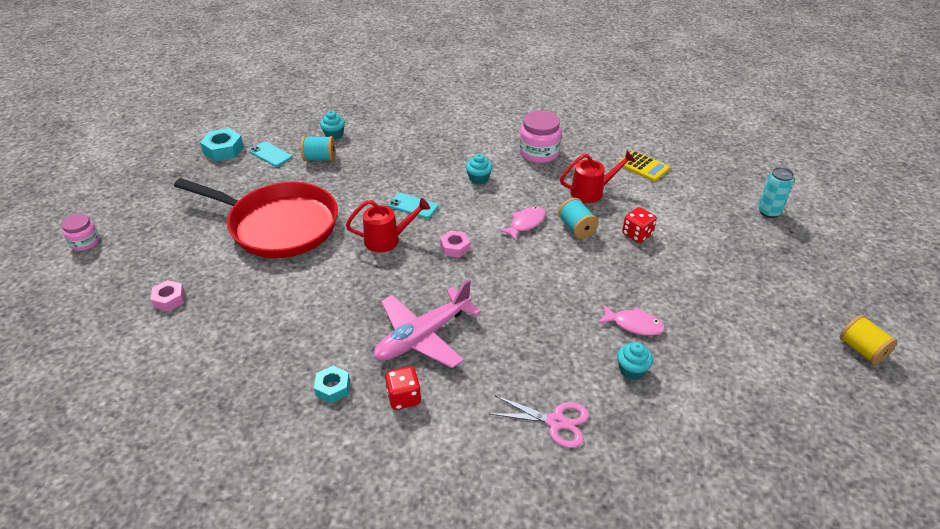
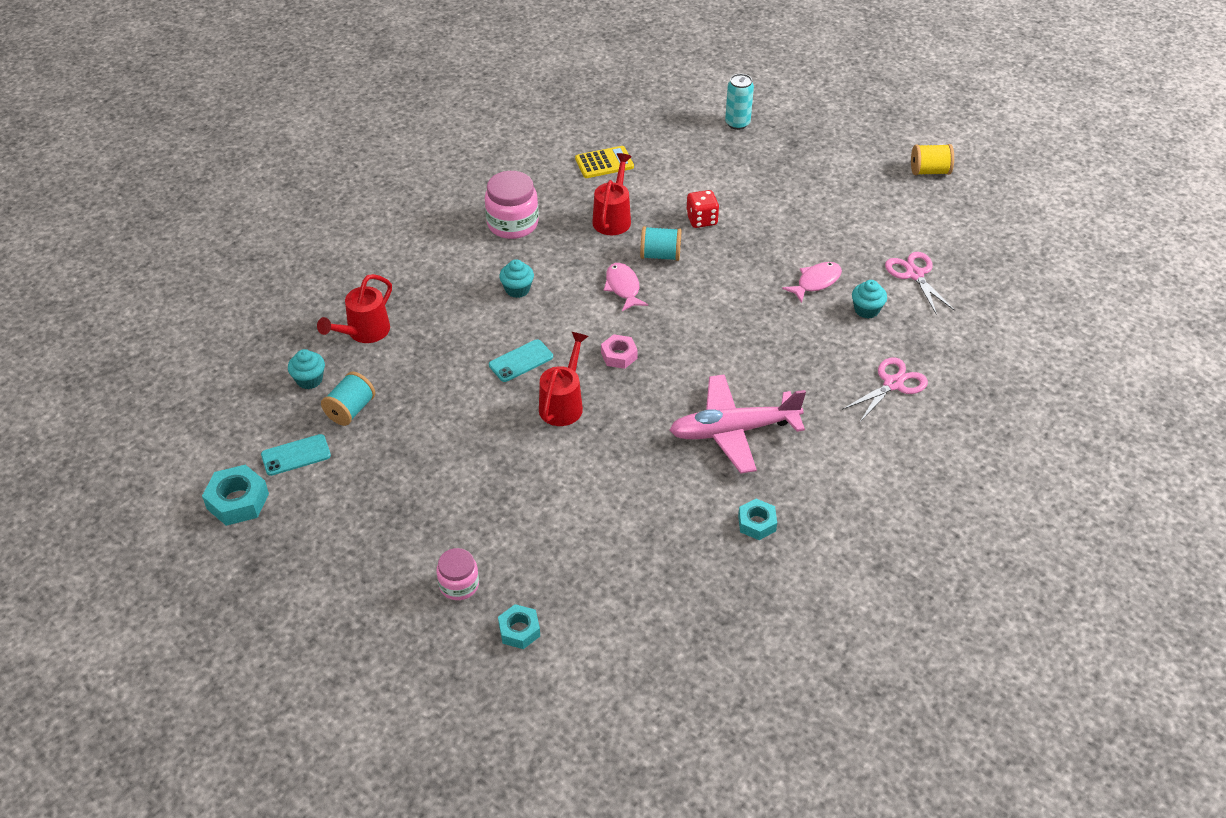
camera: 60 degrees left, 5 degrees up
pink jar [62,214,100,251] -> pink jar moved to [436,548,479,600]
pink nut [151,280,185,311] -> turquoise nut [498,604,540,649]
red pan [174,178,338,258] -> none
pink plane [374,280,481,368] -> pink plane turned 90 degrees clockwise [670,375,806,474]
red dice [385,366,421,410] -> none
none -> red watering can [317,274,392,343]
none -> pink scissors [885,252,955,315]

